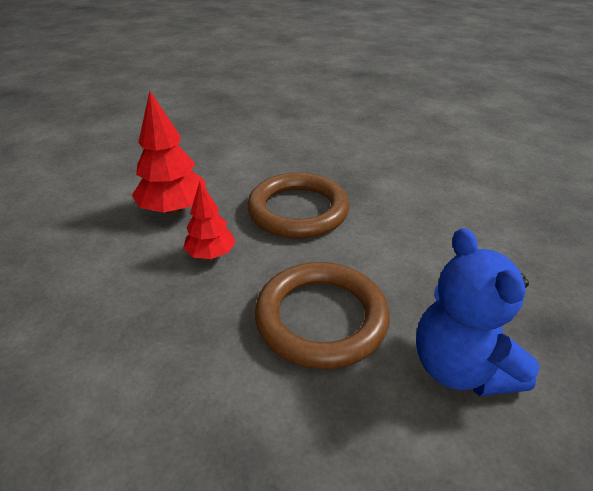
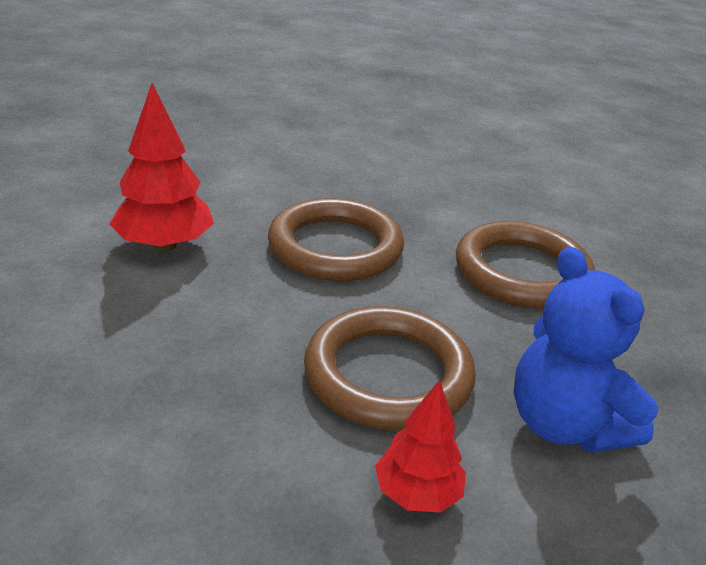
camera: 10 degrees left, 5 degrees down
red tree [183,181,236,259] -> red tree moved to [375,380,466,513]
none -> brown ring [456,221,595,309]

